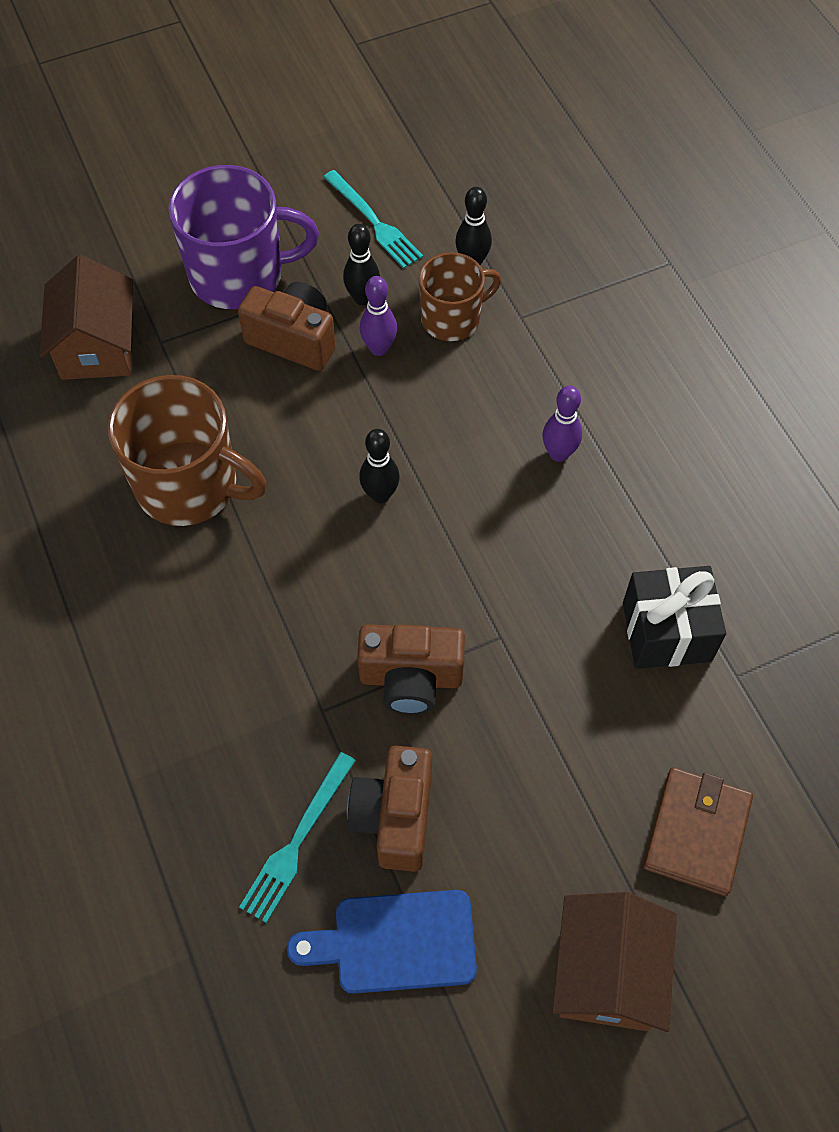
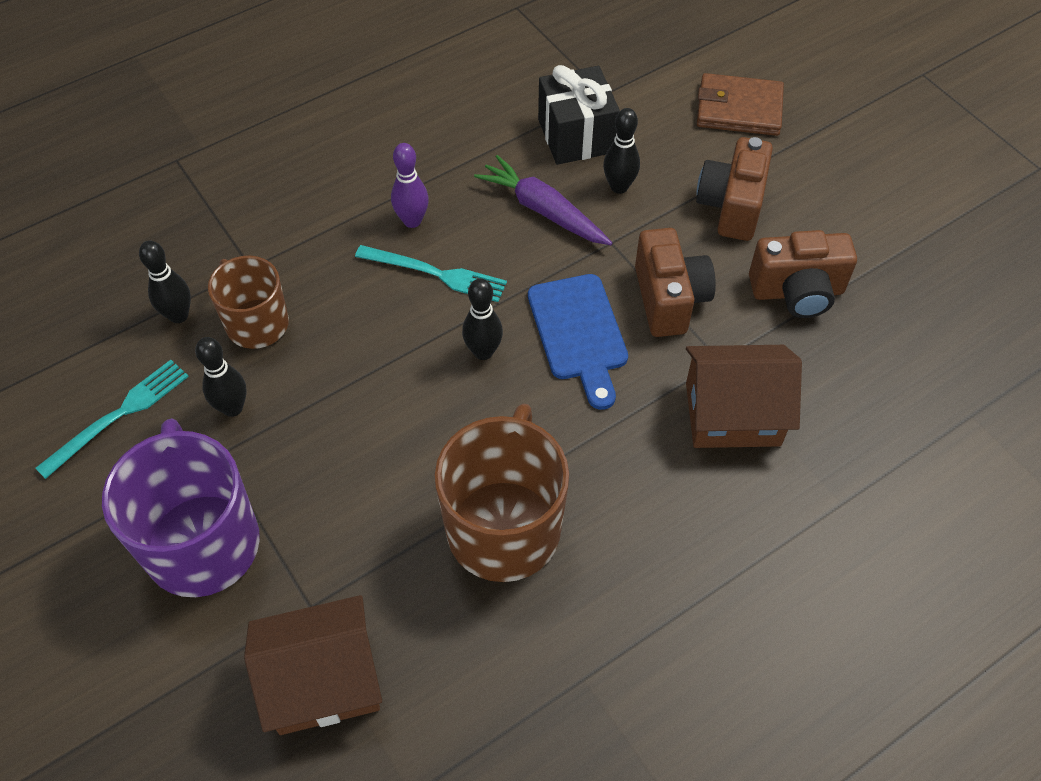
camera: 100 degrees left, 5 degrees down
brown camera [238,282,336,371] -> brown camera moved to [696,137,773,241]
turquoise fork [239,752,356,923] -> turquoise fork moved to [355,245,507,302]
blue cutting board [287,890,477,994] -> blue cutting board moved to [528,274,628,410]
purple bowling pin [360,276,397,356] -> none
brown house [552,892,677,1032] -> brown house moved to [686,345,802,448]
none -> purple carrot [474,155,612,245]
none -> black bowling pin [603,108,640,194]

